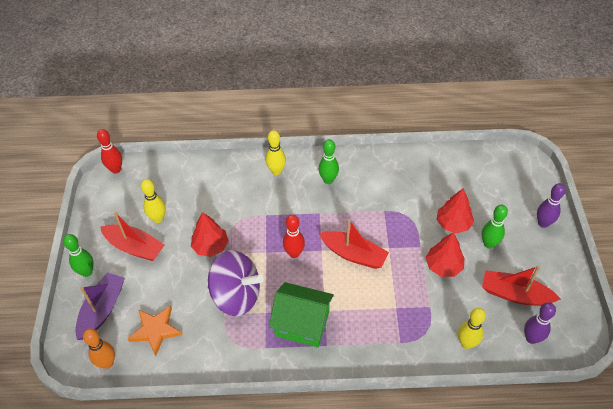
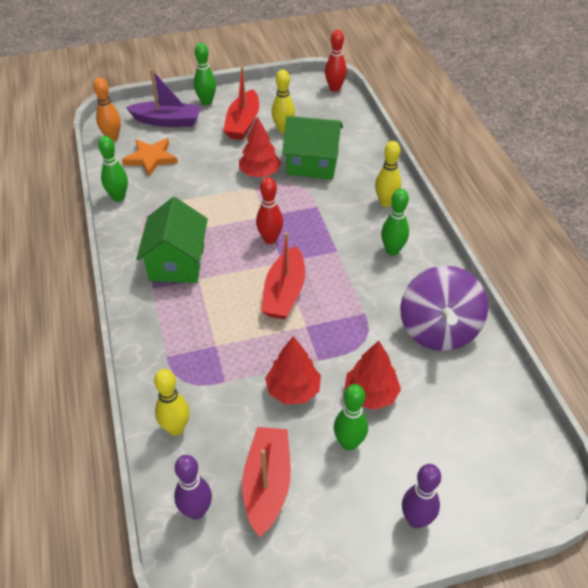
camera: 75 degrees right, 5 degrees down
purple spinning top [208,250,264,316] -> purple spinning top moved to [400,266,488,351]
none -> green bowling pin [98,136,128,202]
none -> green house [282,116,343,180]

